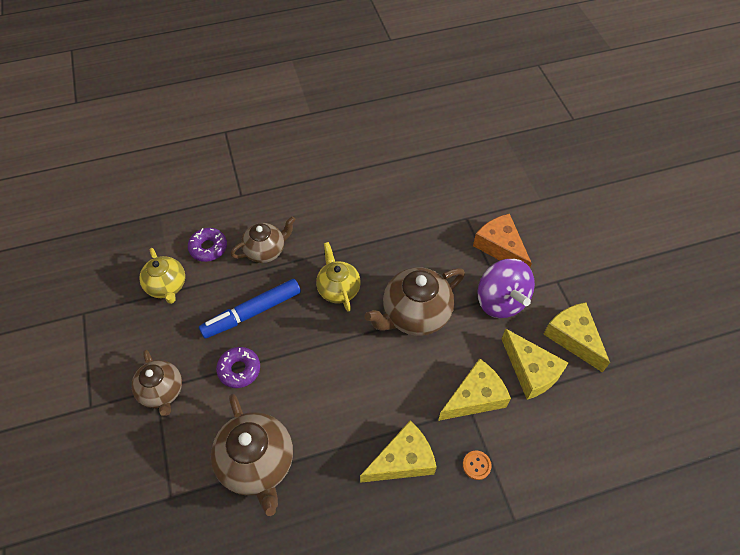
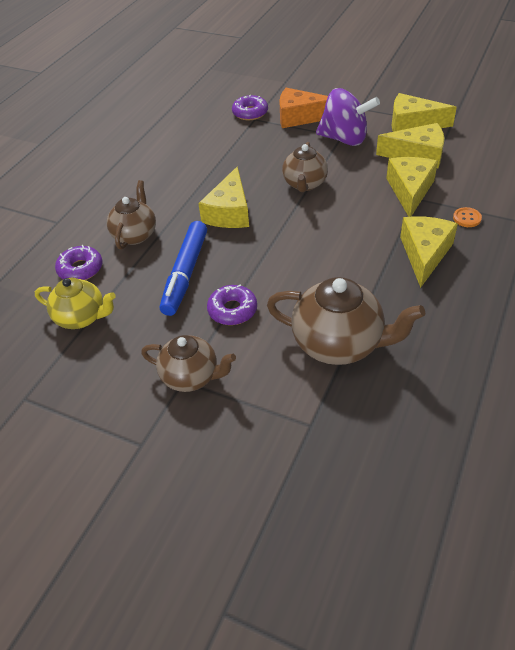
camera: 45 degrees left, 10 degrees down
yellow teapot [316,242,361,312] -> yellow cheese [198,166,249,228]
brown teapot [365,267,465,336] -> brown teapot [282,142,328,192], size x0.64
none -> purple donut [232,95,268,120]

